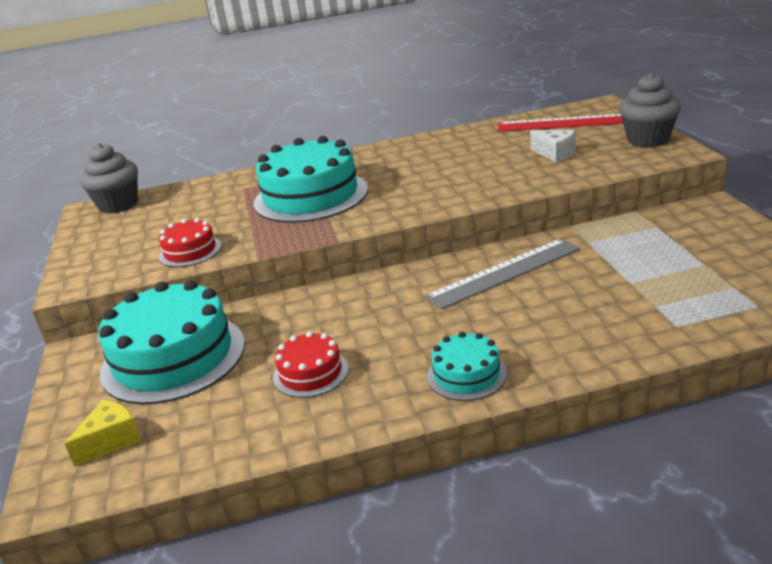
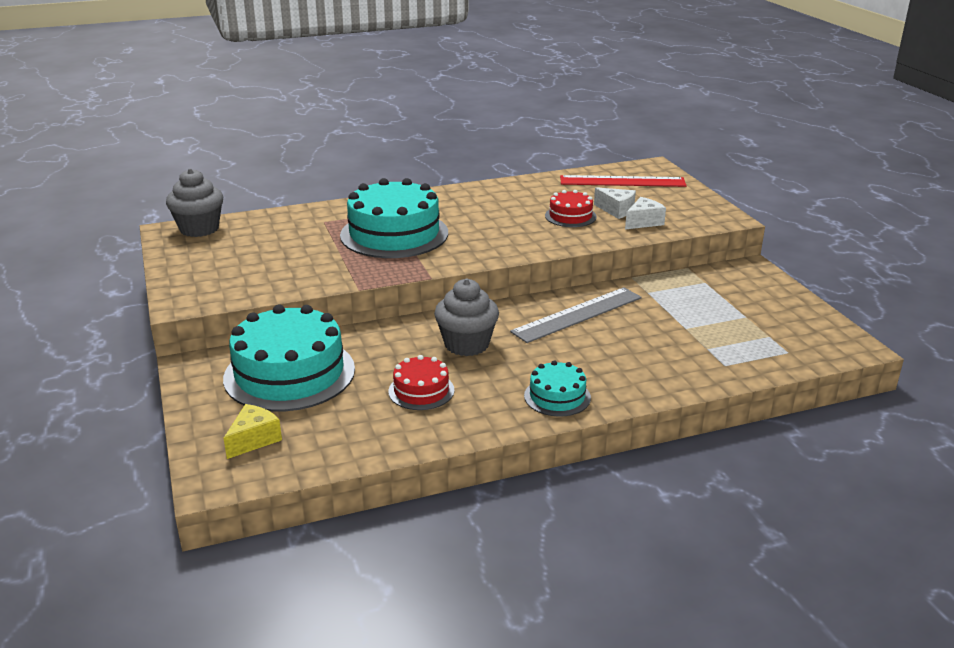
camera: 10 degrees left, 0 degrees up
red cake [159,218,222,267] -> red cake moved to [545,190,597,227]
grey cupcake [619,73,681,147] -> grey cupcake moved to [434,279,499,356]
none -> white cheese [625,197,666,229]

